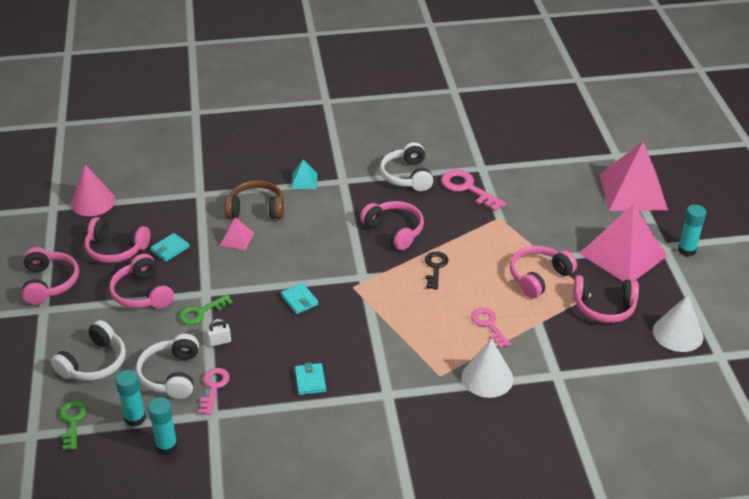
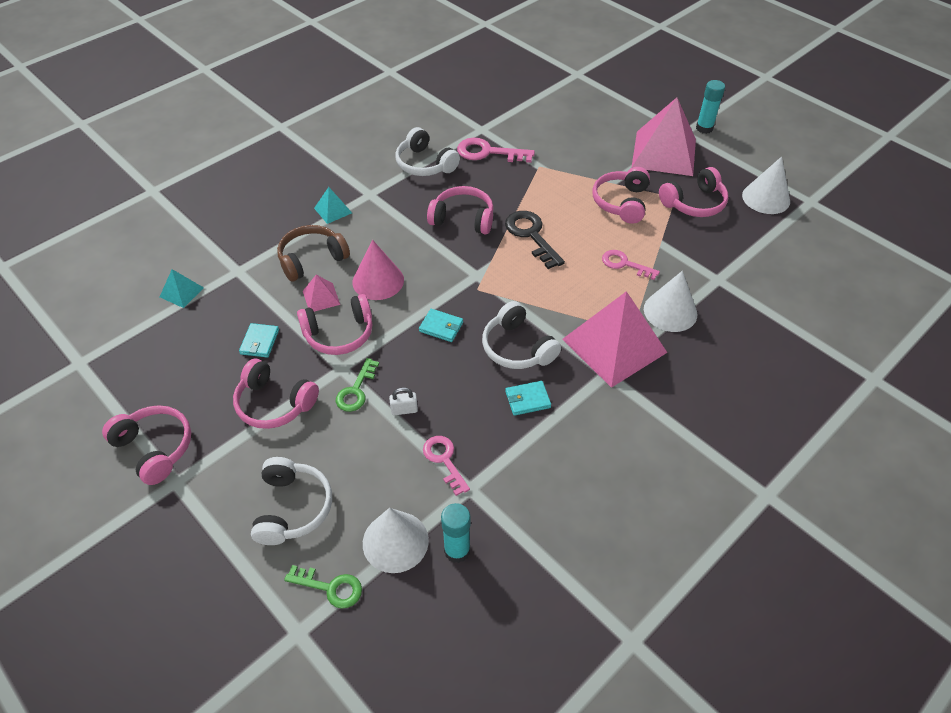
camera: 35 degrees left, 10 degrees up
green key [59,401,87,450] -> green key turned 150 degrees clockwise [284,565,362,609]
pink cone [71,164,115,216] -> pink cone moved to [352,240,404,300]
pink headphones [85,217,150,263] -> pink headphones moved to [297,294,372,355]
turquoise glue stick [115,370,146,427] -> white cone [363,508,429,573]
white headphones [136,334,199,399] -> white headphones moved to [482,301,561,369]
white padlock [206,319,231,347] -> white padlock turned 45 degrees clockwise [389,387,418,415]
turquoise wallet [295,363,326,395] -> turquoise wallet turned 60 degrees counterclockwise [505,381,551,416]
black key [425,251,449,290] -> black key [505,211,565,269], size x1.50
pink pyramid [599,142,668,211] -> pink pyramid moved to [562,291,668,388]
none -> turquoise pyramid [160,269,204,308]

